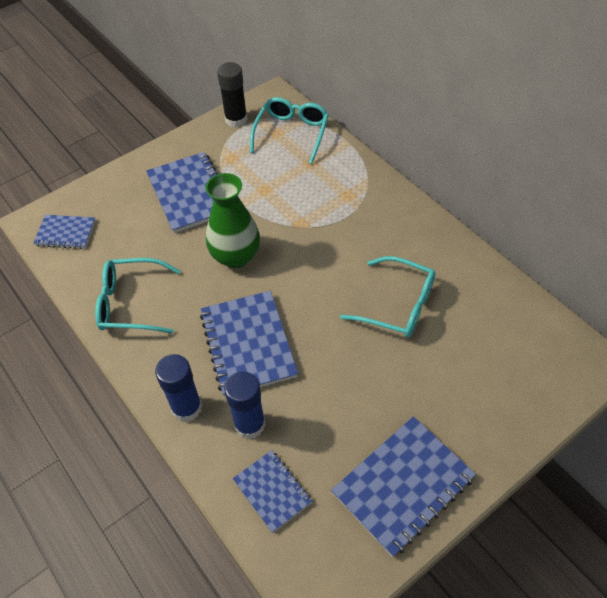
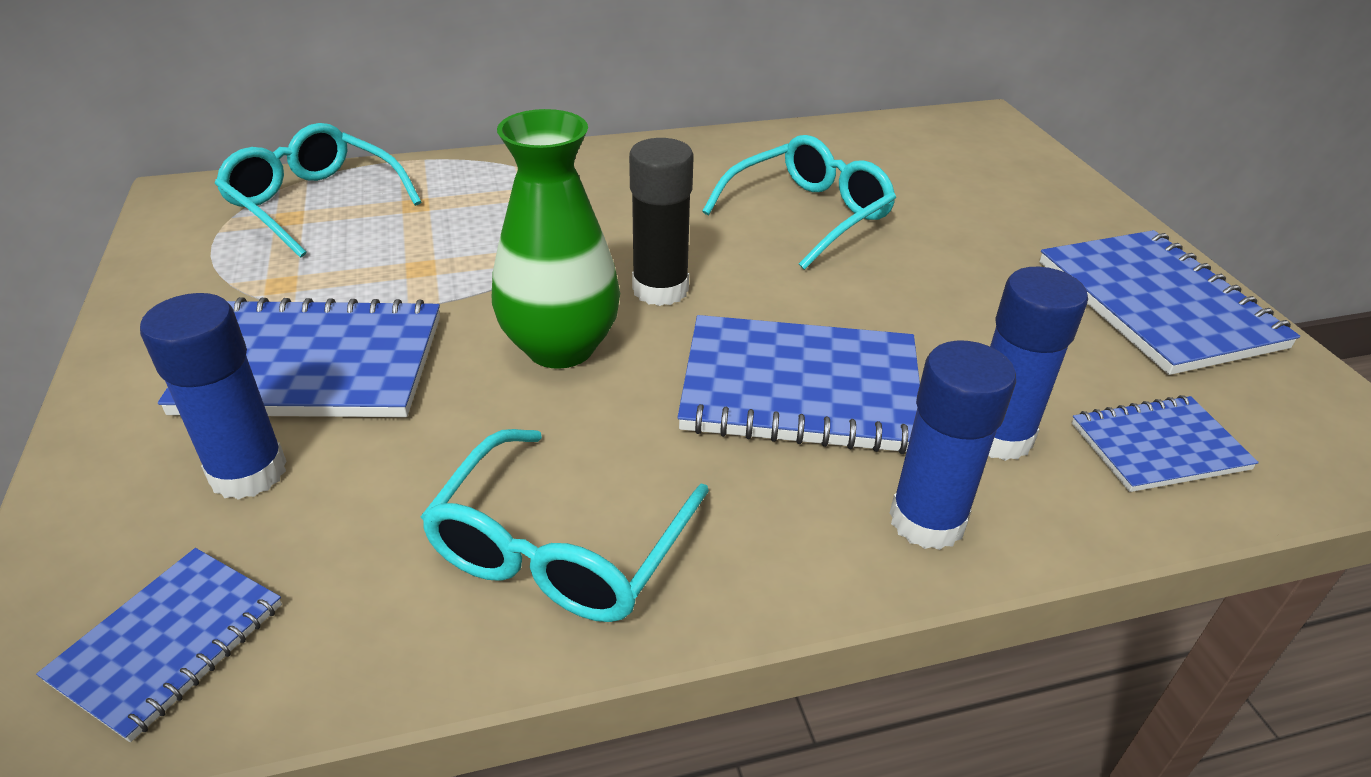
camera: 70 degrees left, 15 degrees down
black glue stick [217,62,248,128] -> black glue stick moved to [629,138,694,306]
none -> blue glue stick [140,293,287,500]

